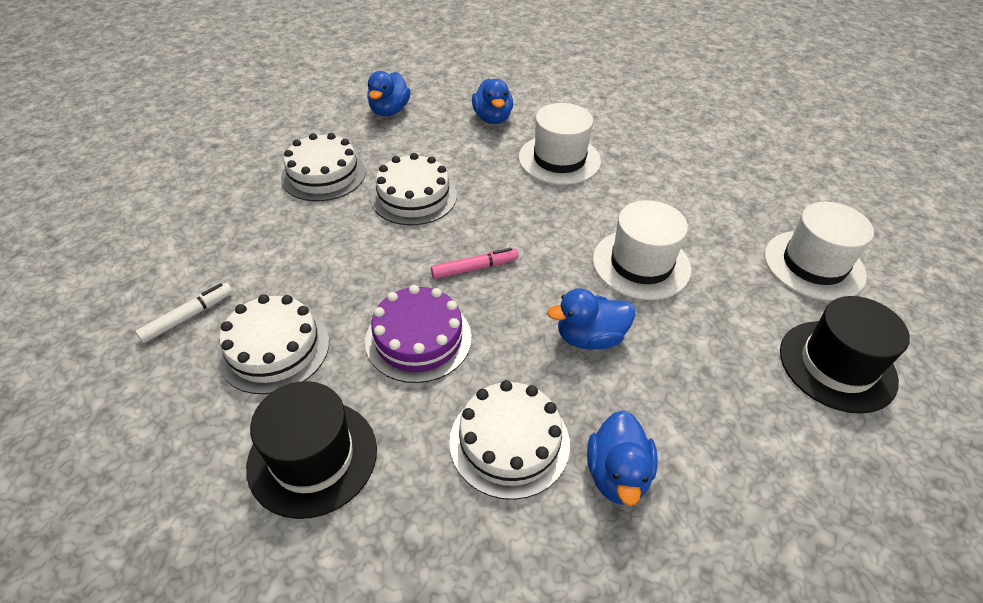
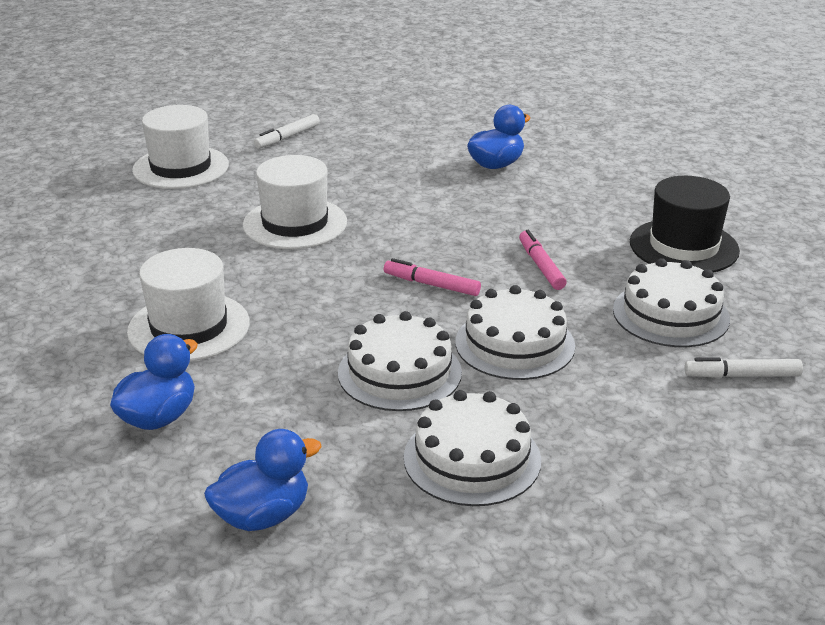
camera: 135 degrees left, 15 degrees down
purple cake [365,285,472,383] -> pink marker [519,230,567,290]
white cake [449,380,570,500] -> white cake moved to [455,285,575,380]
blue duck [547,288,635,350] -> none
black hat [780,296,910,413] -> white marker [254,114,320,149]

